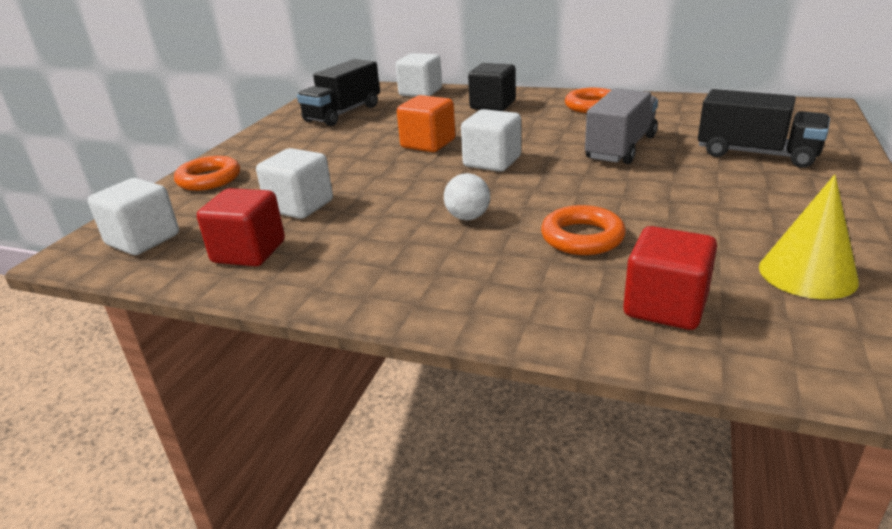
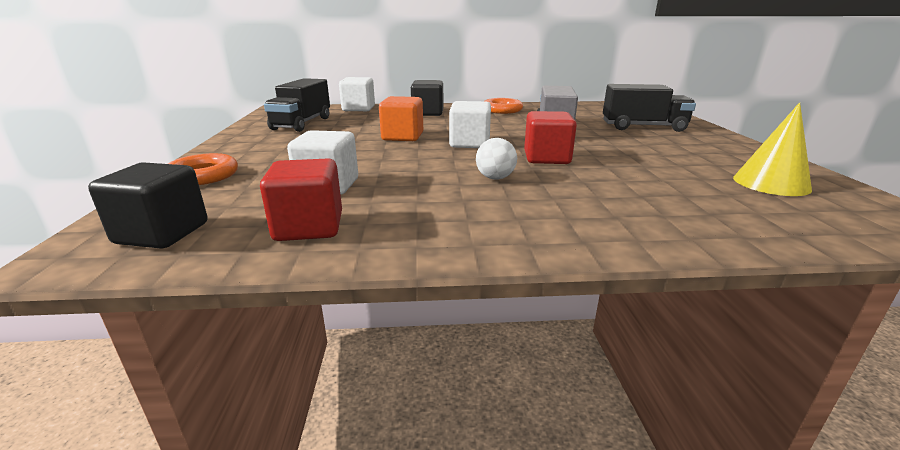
camera: 25 degrees left, 5 degrees down
white cube [88,178,179,255] -> black cube [88,163,207,249]
orange ring [541,205,626,255] -> none
red cube [623,226,717,330] -> red cube moved to [524,111,577,164]

